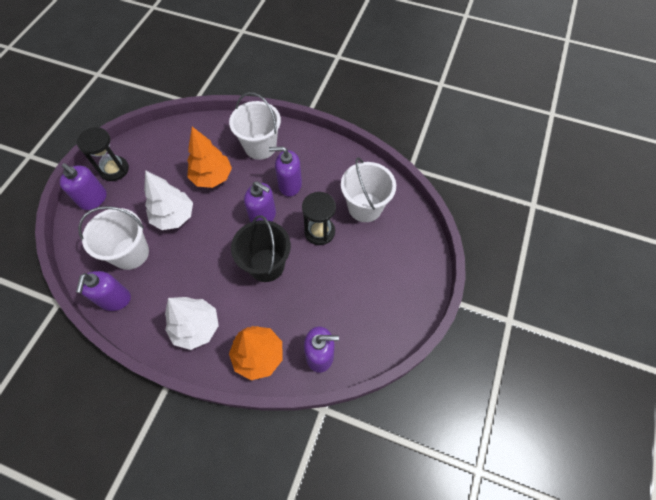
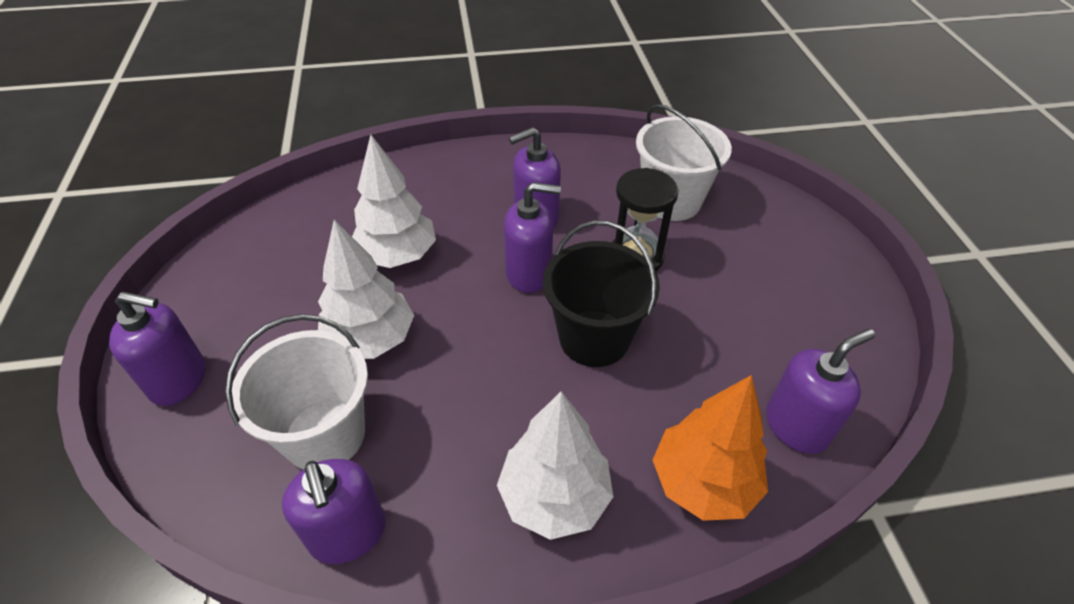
camera: 30 degrees left, 15 degrees down
black hourglass [77,127,129,181] -> none
orange tree [187,127,232,188] -> white tree [352,135,436,268]
white bucket [229,92,281,160] -> none

